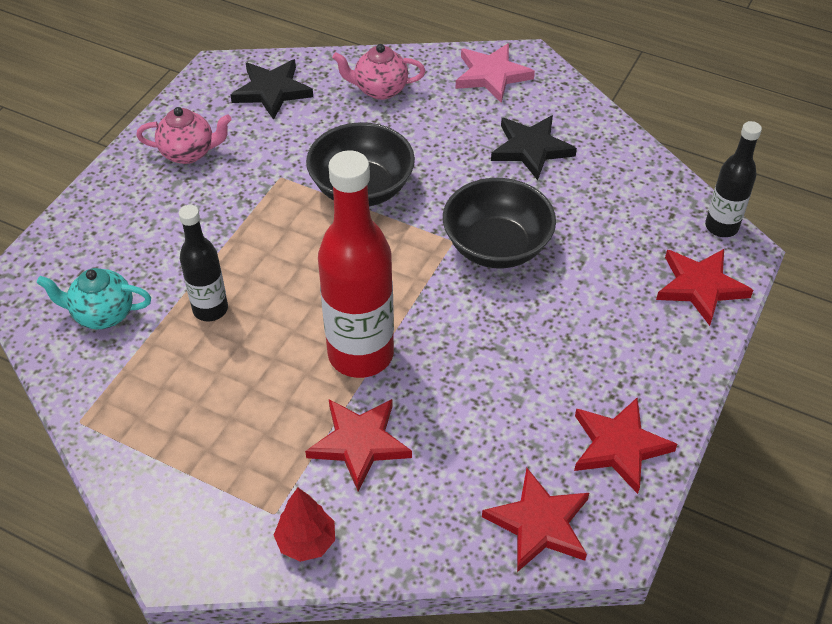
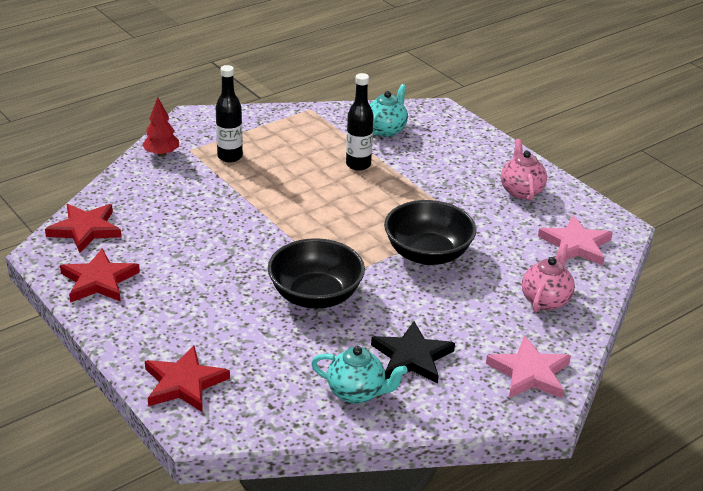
camera: 115 degrees right, 15 degrees down
pink teapot [136,107,232,164] -> pink teapot turned 150 degrees clockwise [501,139,547,201]
black star [230,59,313,120] -> pink star [538,215,613,265]
red star [305,399,412,491] -> none
red bottle [318,150,394,378] -> none
black bottle [705,121,762,237] -> black bottle moved to [216,65,243,162]
none -> turquoise teapot [311,346,408,404]

